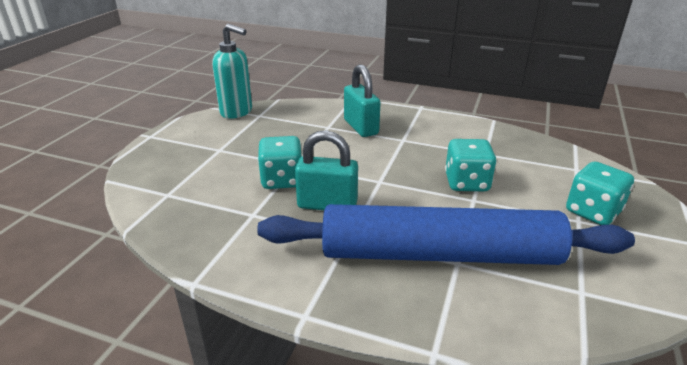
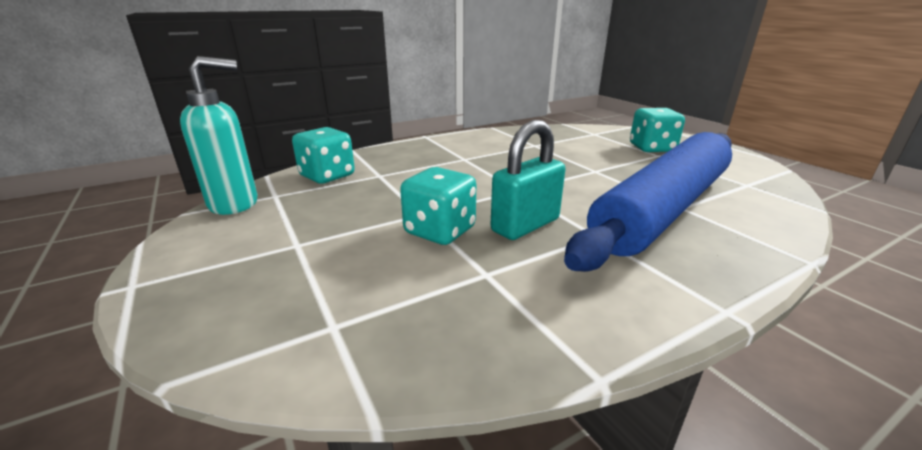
camera: 50 degrees left, 5 degrees down
turquoise padlock [344,64,381,137] -> none
turquoise dice [445,139,497,191] -> turquoise dice moved to [292,127,355,184]

